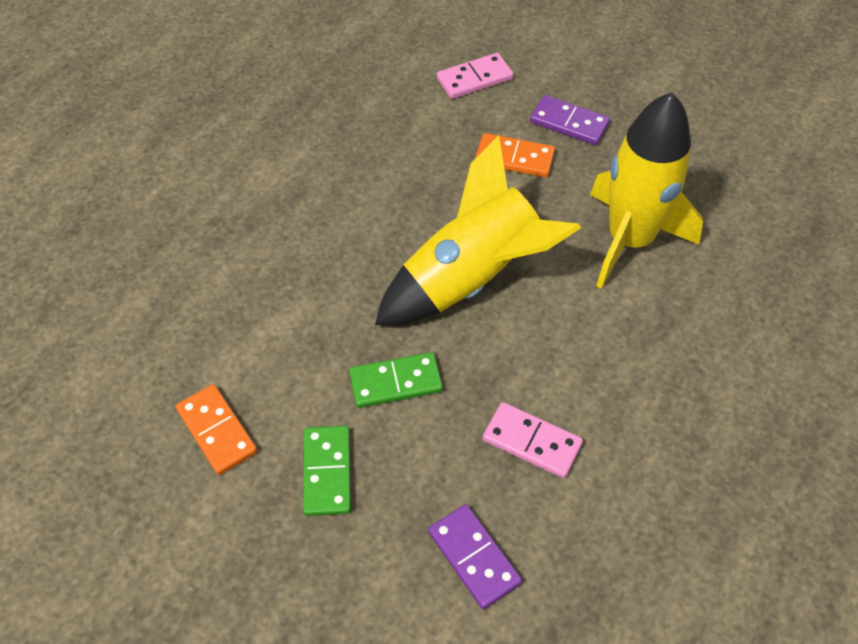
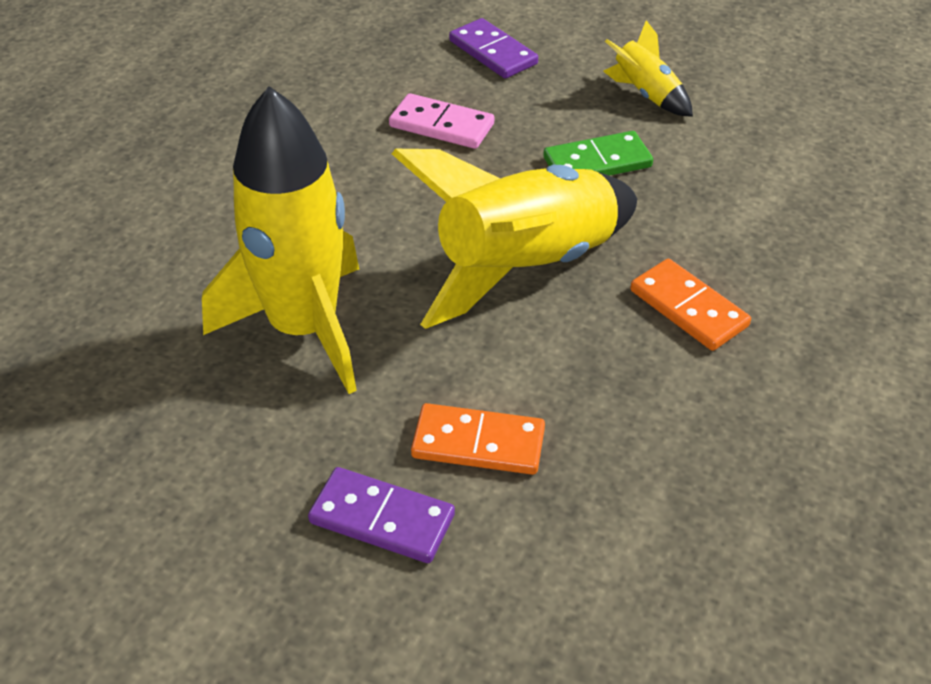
camera: 175 degrees right, 10 degrees down
orange domino [176,384,257,475] -> orange domino moved to [630,259,751,351]
green domino [303,425,351,516] -> yellow rocket [603,20,693,117]
pink domino [437,53,513,99] -> none

